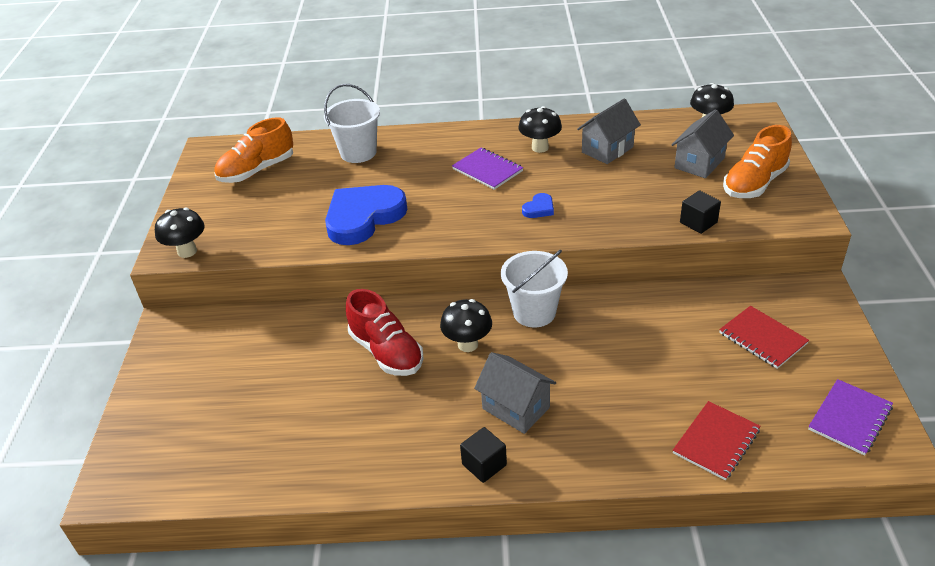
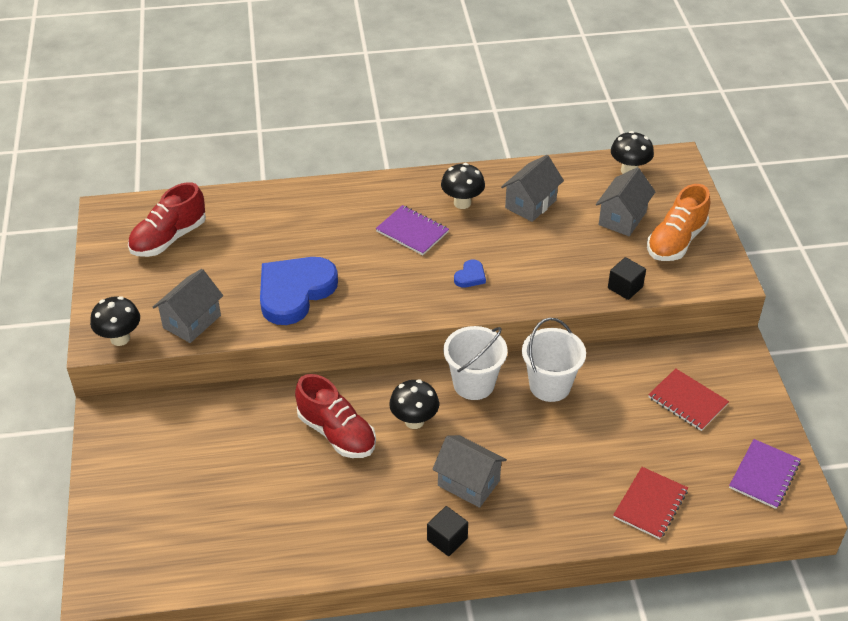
camera: 10 degrees left, 5 degrees up
orange shoe [214,117,293,183] -> red shoe [128,182,206,257]
white bucket [324,84,380,163] -> white bucket moved to [522,318,586,402]
none -> grey house [153,269,223,343]

